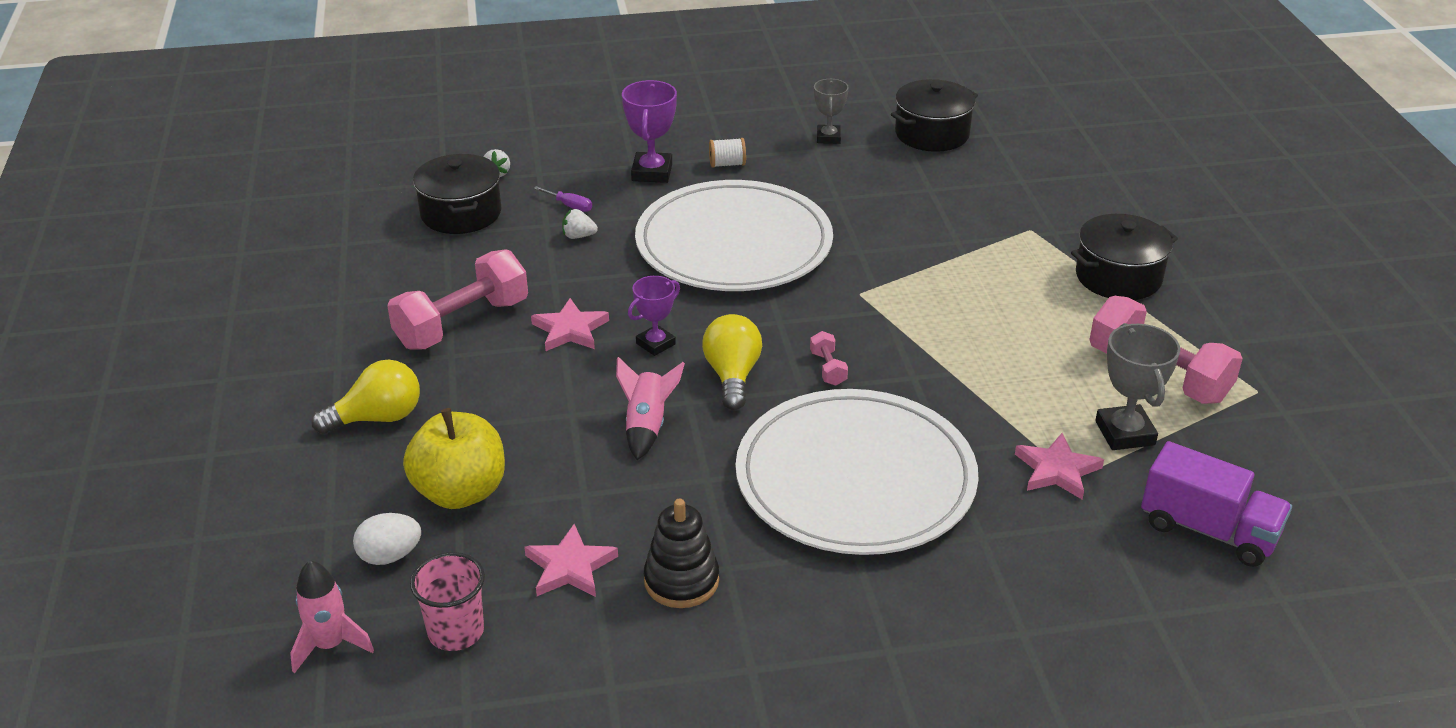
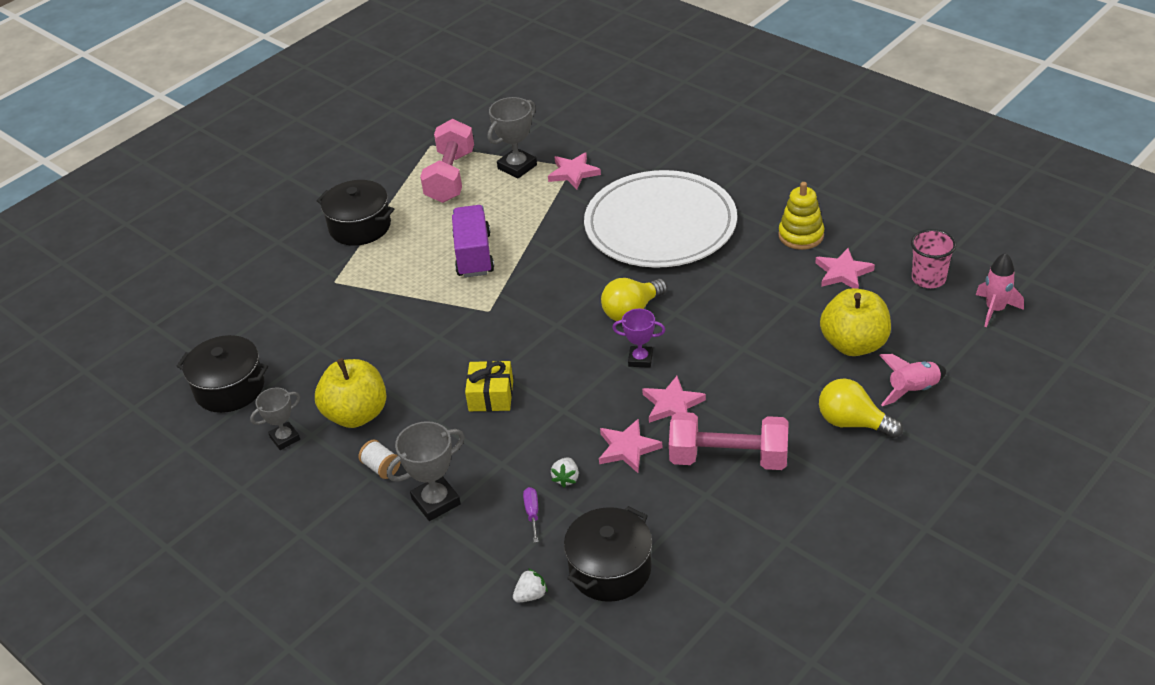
camera: 125 degrees left, 5 degrees up
white egg [353,513,421,565] -> none
white strawberry [562,209,598,239] -> white strawberry turned 45 degrees clockwise [551,458,579,487]
pink rocket [616,357,685,460] -> pink rocket moved to [879,354,946,406]
purple trophy [622,80,677,183] -> grey trophy [387,421,465,521]
white plate [635,180,833,291] -> yellow gift [465,361,513,411]
black stacking toy [644,499,719,608] -> yellow stacking toy [778,182,825,250]
pink dumbbell [810,331,848,386] -> none
purple truck [1141,441,1292,567] -> purple truck moved to [452,205,494,278]
none -> yellow apple [315,358,387,428]
none -> pink star [599,418,663,473]

